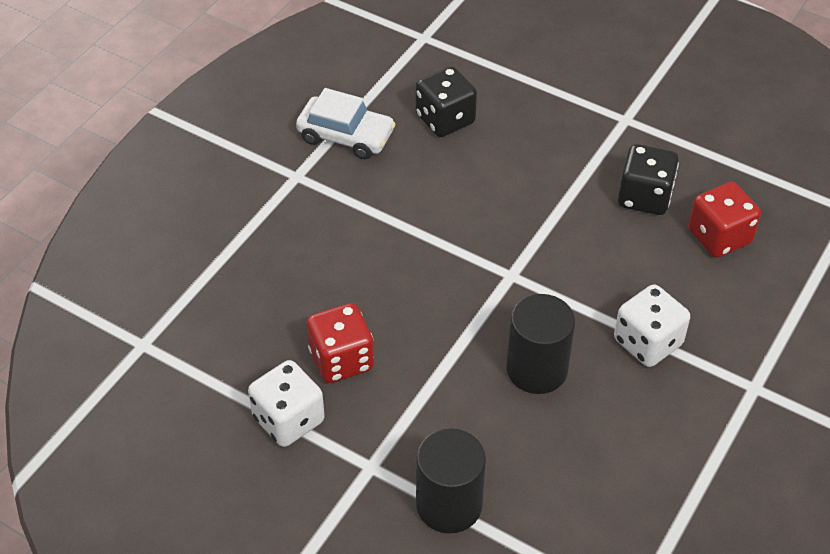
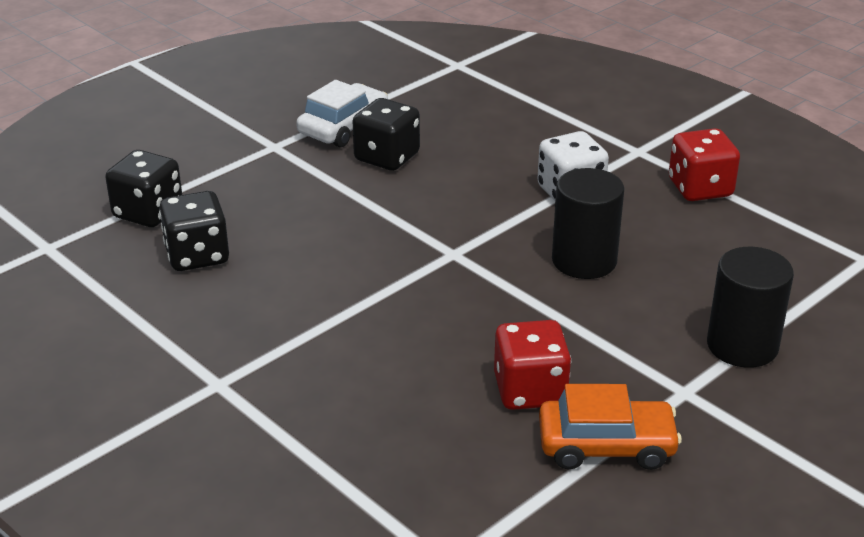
camera: 75 degrees left, 15 degrees down
white dice [248,360,325,447] -> orange car [539,384,682,470]
white car [296,88,395,159] -> white car moved to [296,80,388,147]
red dice [688,182,761,258] -> red dice moved to [669,128,740,201]
none -> black dice [105,150,182,227]

